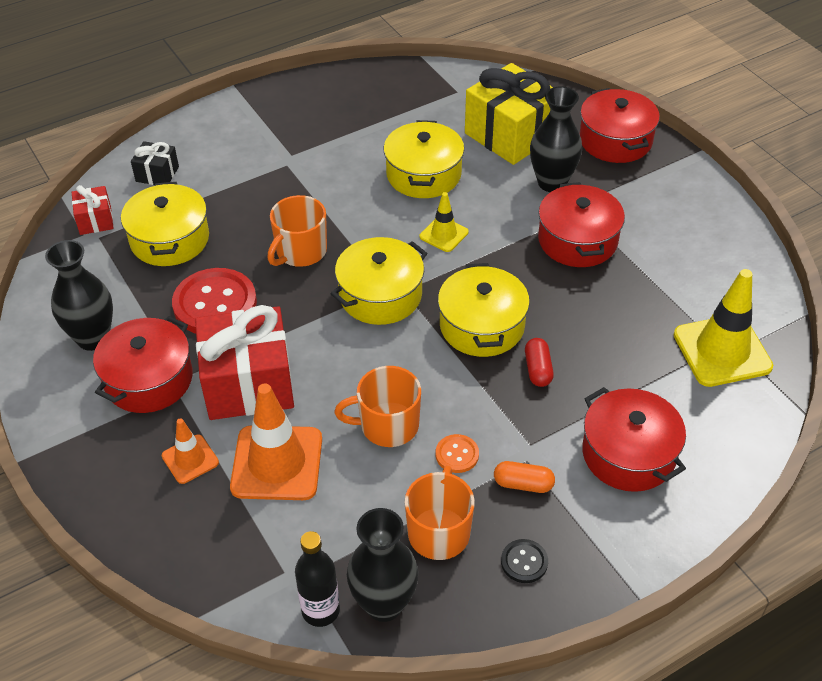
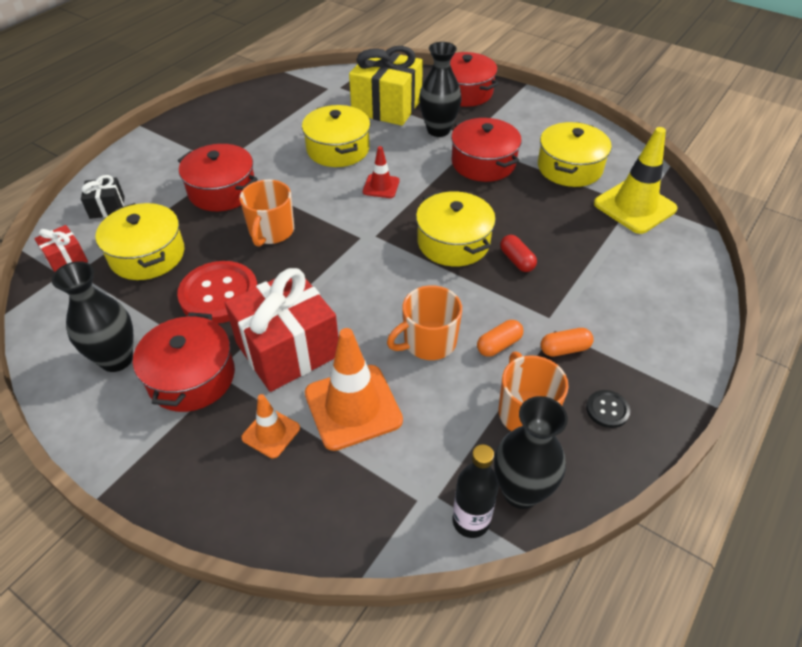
camera: 25 degrees left, 0 degrees up
yellow pot [330,237,427,325] -> yellow pot moved to [538,122,612,187]
yellow traffic cone [420,192,469,252] -> red traffic cone [363,146,399,198]
orange button [436,434,479,473] -> orange capsule [477,320,523,357]
red pot [582,387,686,492] -> red pot moved to [178,144,258,211]

